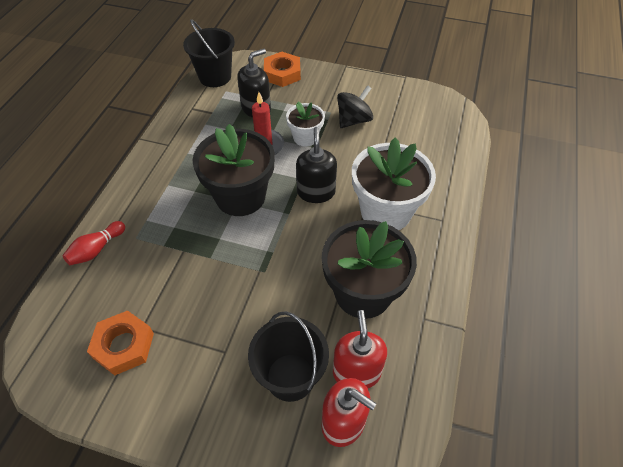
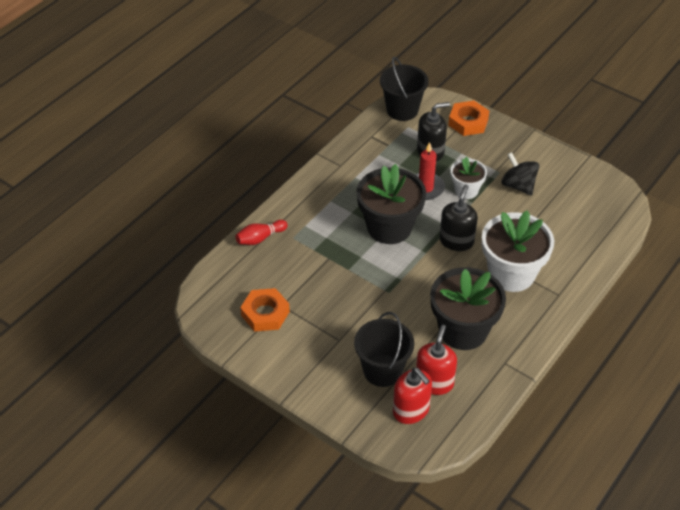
camera: 20 degrees right, 5 degrees down
black spinning top [337,85,373,128] -> black spinning top turned 105 degrees counterclockwise [501,152,539,196]

